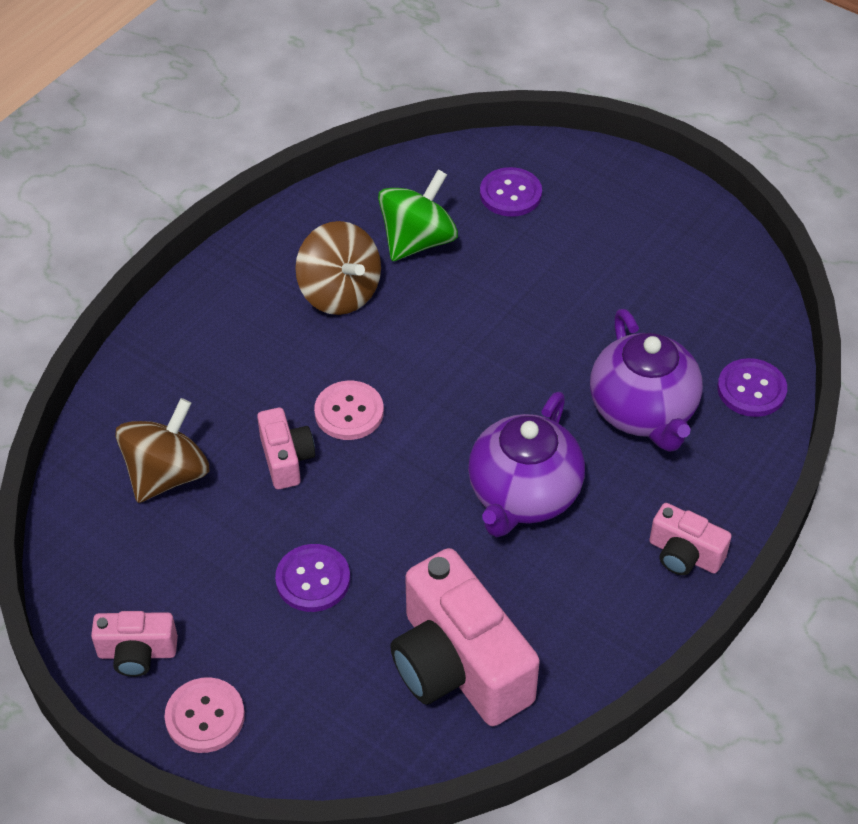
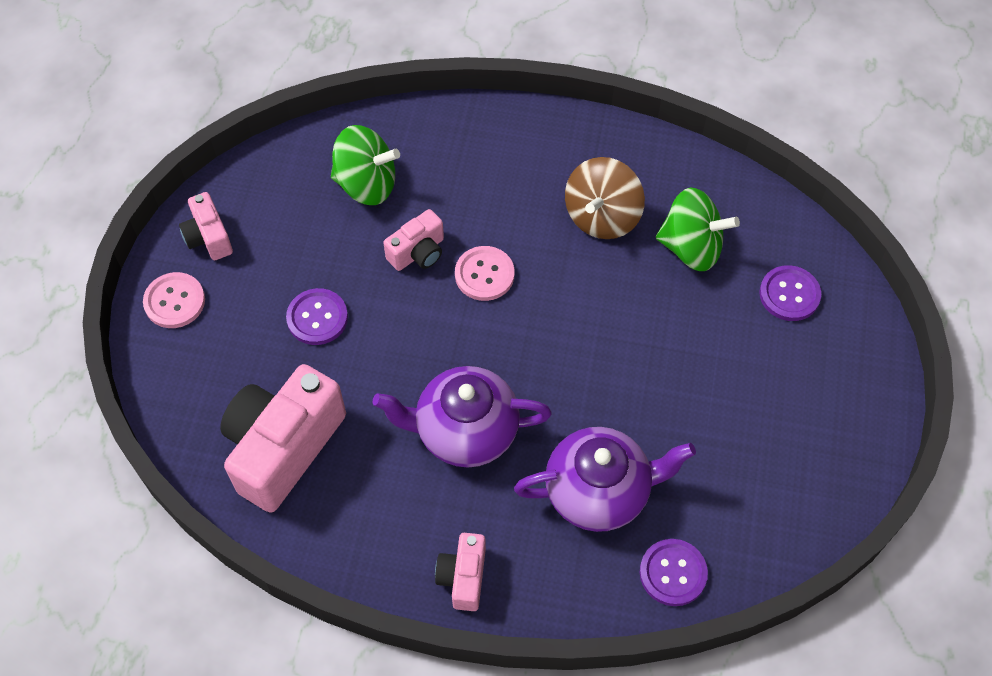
camera: 65 degrees right, 10 degrees up
brown spinning top [115,398,209,503] -> green spinning top [331,125,400,205]
purple teapot [590,309,703,452] -> purple teapot turned 150 degrees counterclockwise [514,427,696,532]

